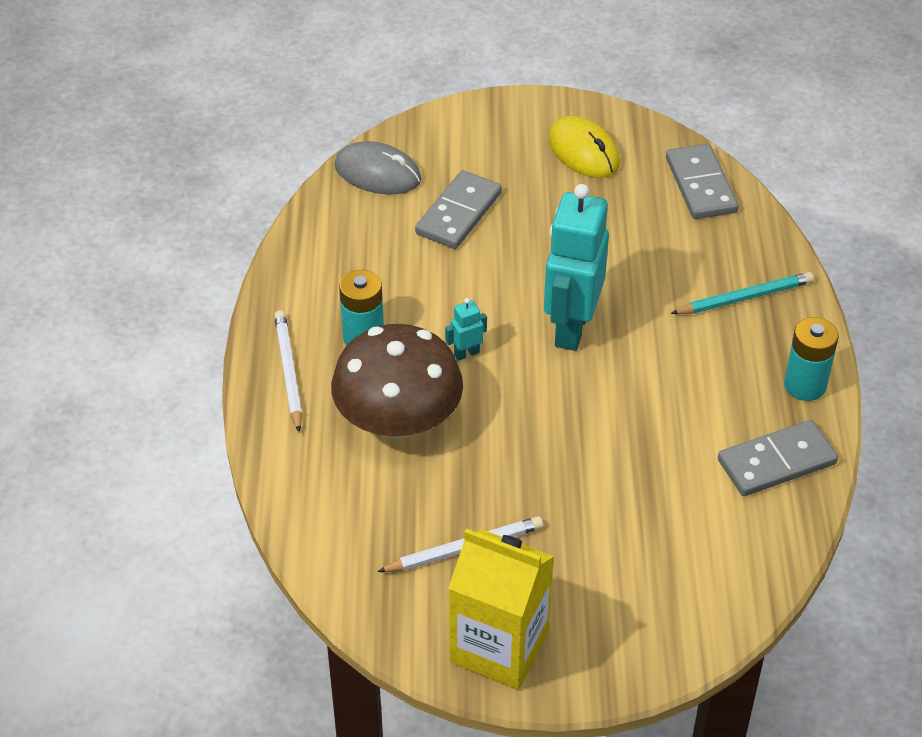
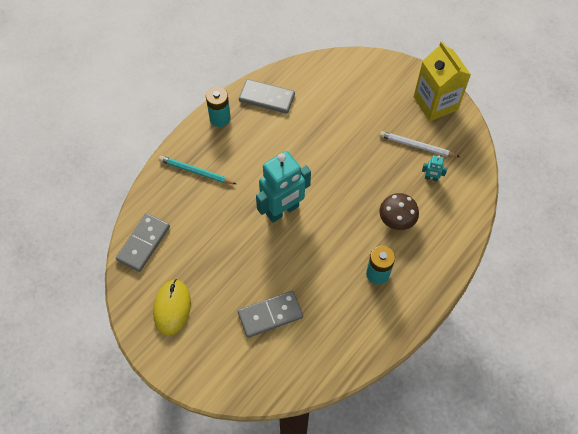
camera: 140 degrees left, 15 degrees up
white pencil [274,310,302,432] -> none
brown mushroom [331,324,463,439] -> brown mushroom [379,193,419,230], size x0.57
grey mouse [334,141,421,194] -> none
turquoise robot [445,298,487,361] -> turquoise robot moved to [422,155,447,181]

